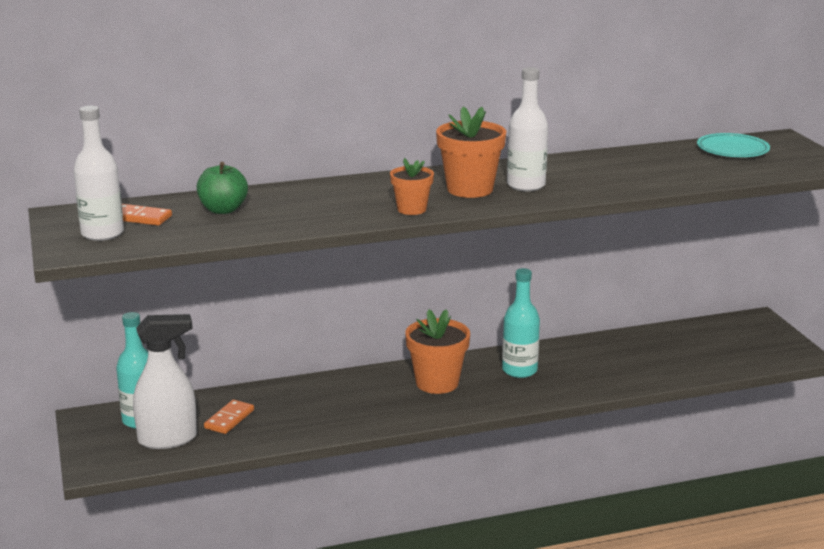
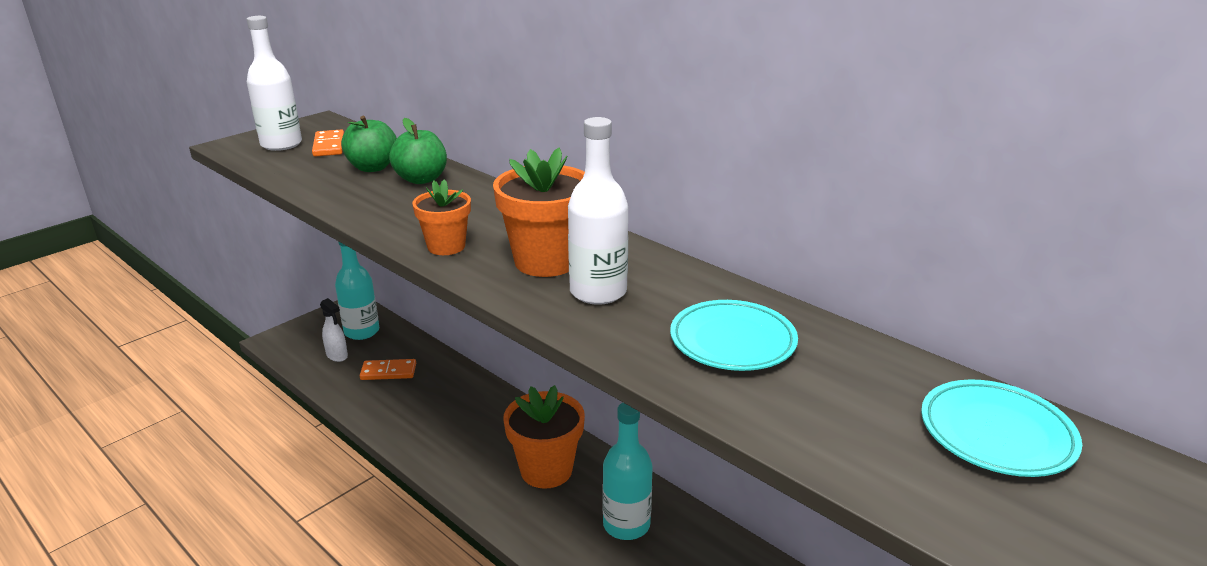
camera: 60 degrees right, 5 degrees up
white spray bottle [133,314,197,449] -> white spray bottle [320,298,348,362], size x0.51
none -> green apple [389,118,447,184]
none -> turquoise plate [670,300,798,371]

